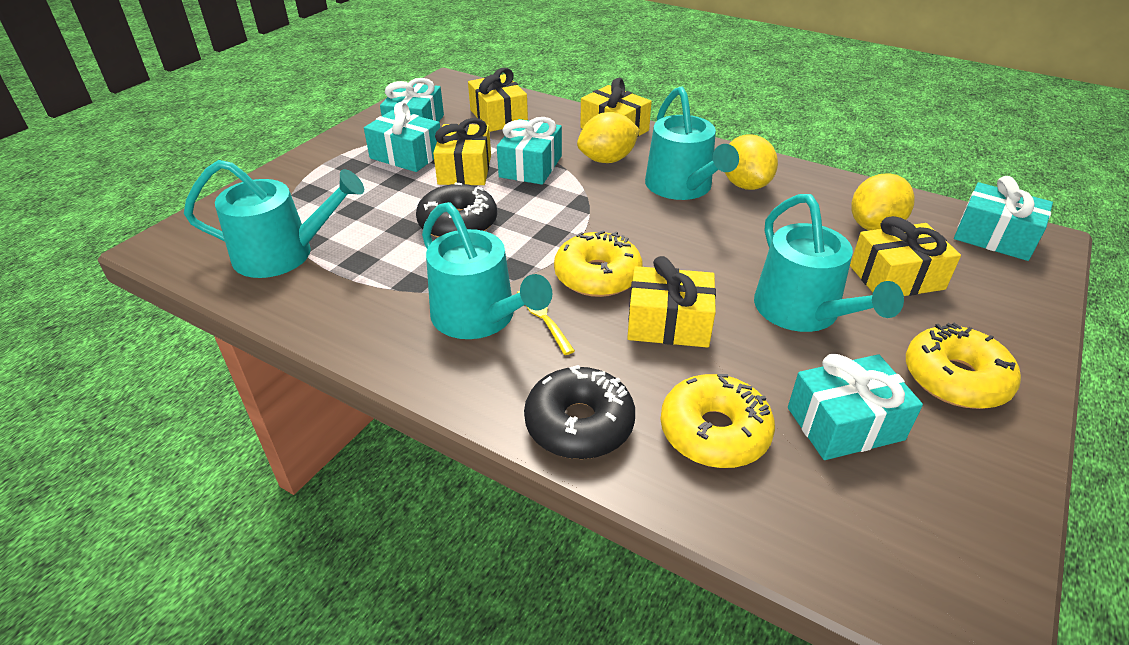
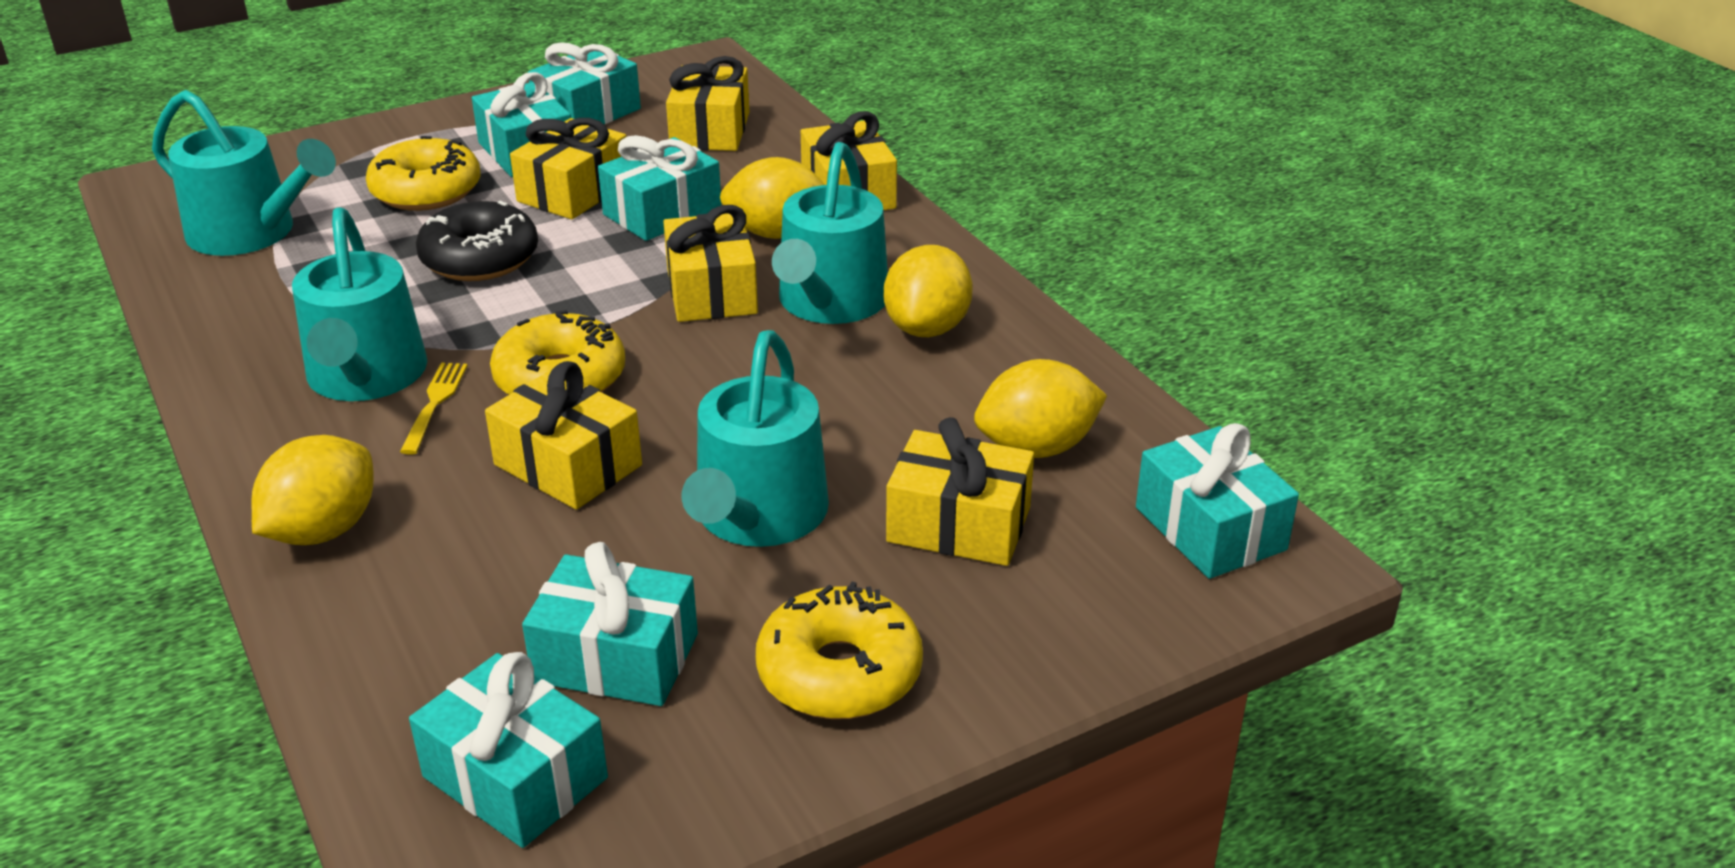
camera: 30 degrees right, 5 degrees down
black donut [524,365,635,459] -> yellow lemon [252,435,374,545]
yellow donut [660,374,775,468] -> yellow donut moved to [366,136,480,211]
none -> turquoise gift [409,652,608,848]
none -> yellow gift [663,205,758,322]

